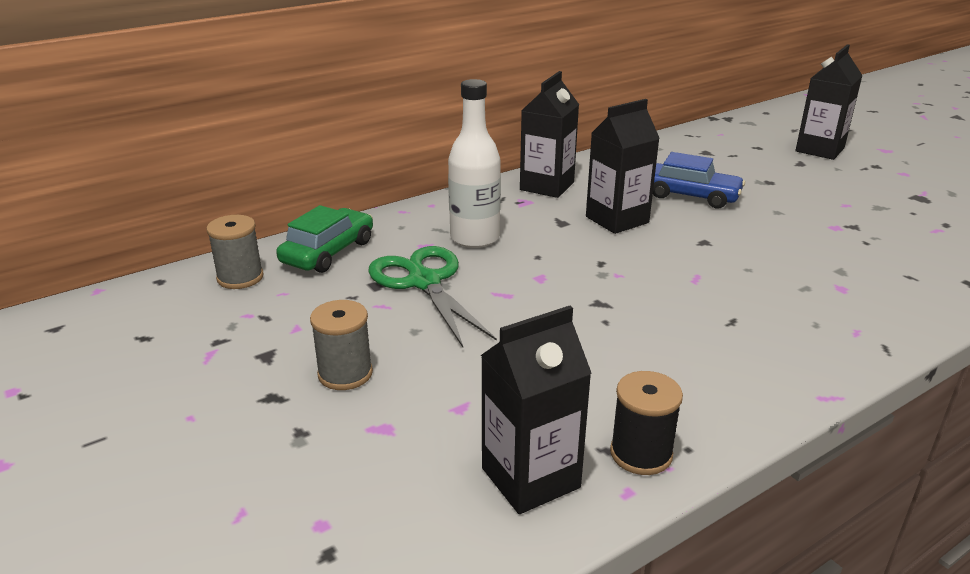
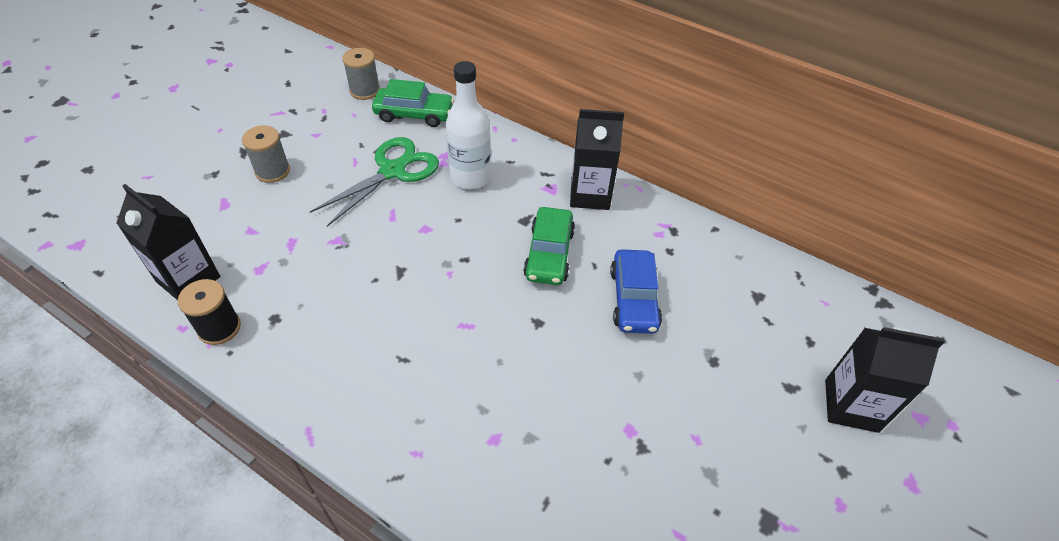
camera: 65 degrees right, 20 degrees up
black carton [586,99,660,234] -> green car [523,207,575,285]

